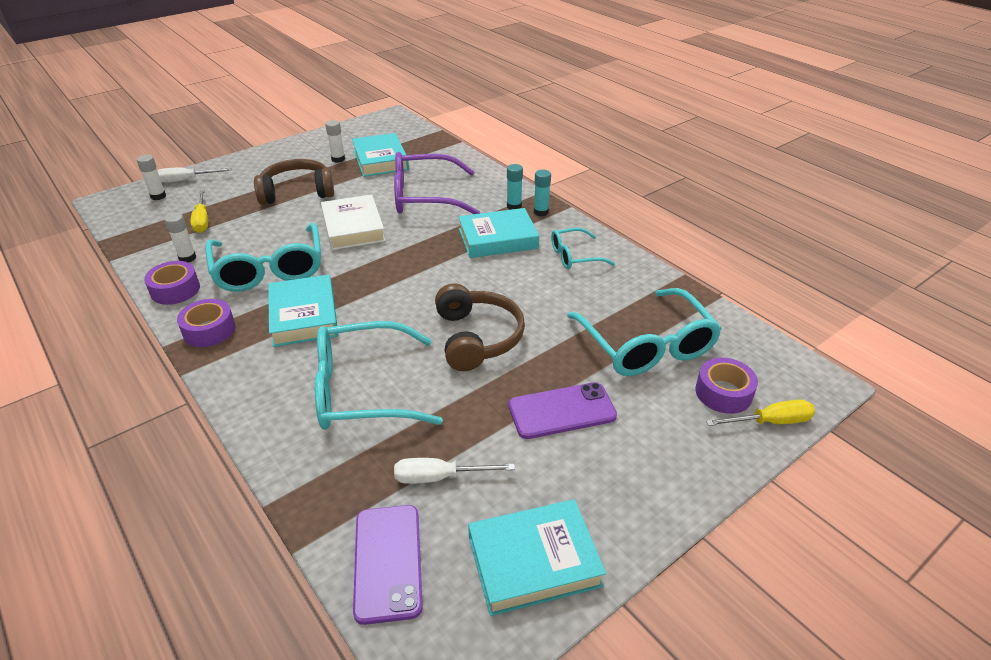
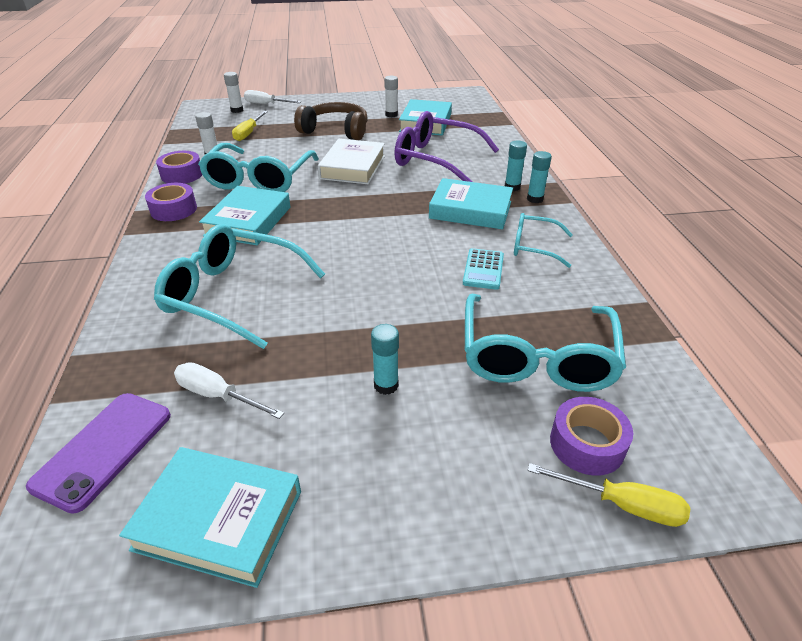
camera: 30 degrees right, 0 degrees up
brown headphones [435,284,525,371] -> none
purple phone [508,382,617,439] -> turquoise glue stick [371,324,399,395]
none -> turquoise calculator [463,248,504,290]

